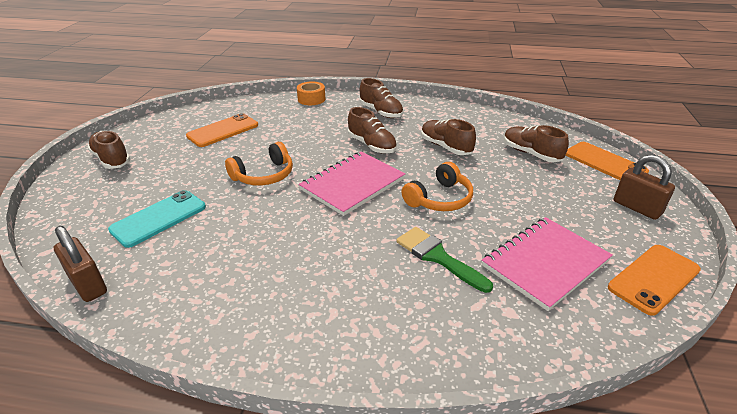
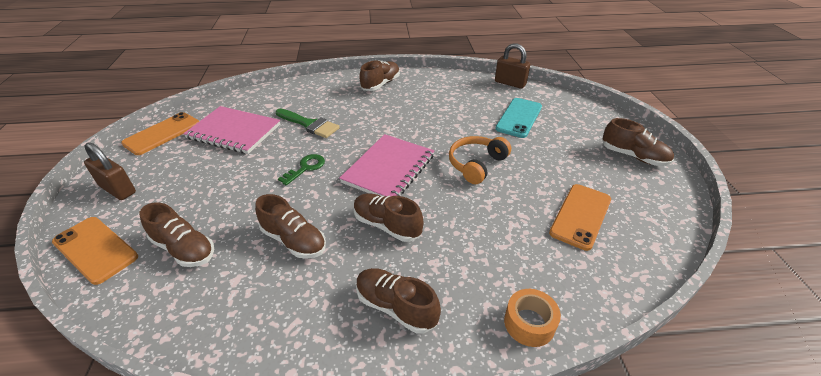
camera: 165 degrees right, 5 degrees up
orange headphones [402,162,473,211] -> green key [278,154,325,186]
pink notebook [482,217,613,311] -> pink notebook turned 75 degrees clockwise [183,106,280,154]
none -> brown shoe [359,60,400,91]

